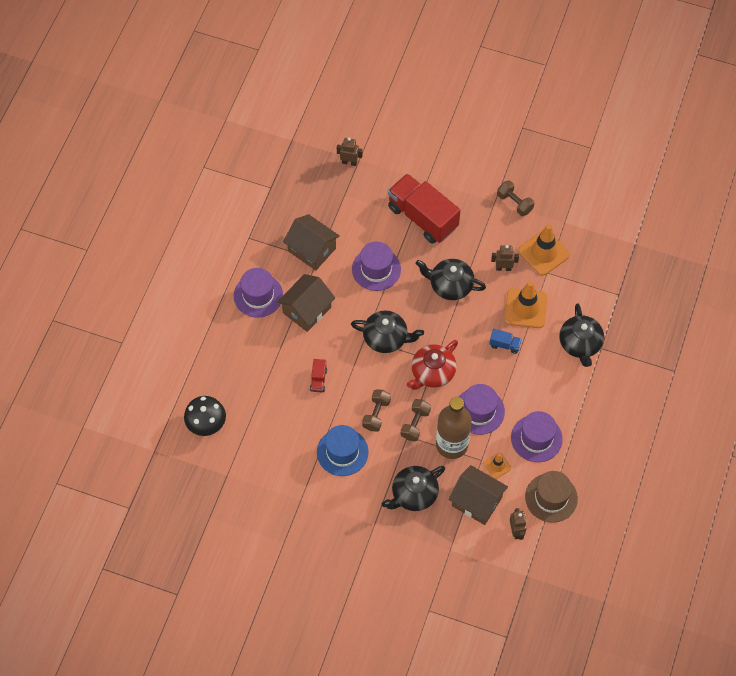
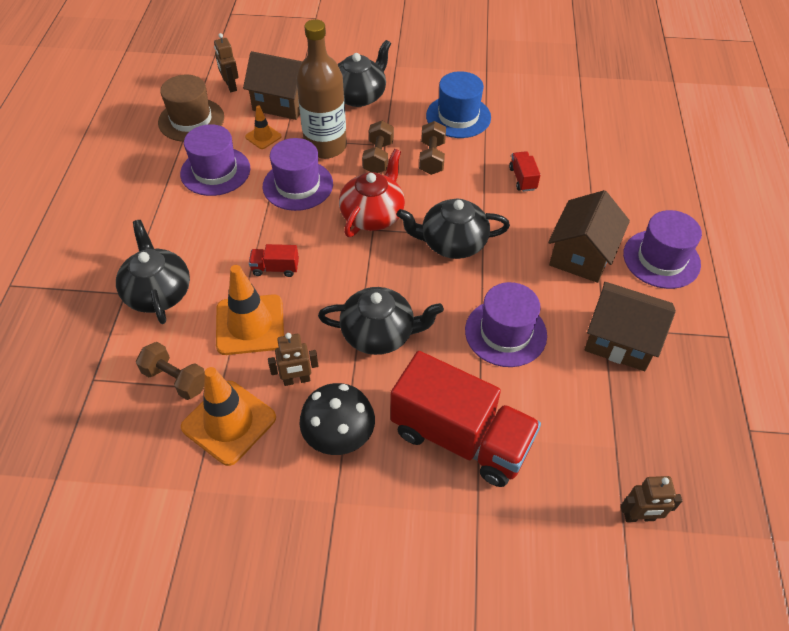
camera: 165 degrees right, 10 degrees down
black mushroom [184,396,226,436] -> black mushroom moved to [299,383,375,455]
blue truck [489,329,522,354] -> red truck [249,244,299,277]
brown dumbbell [497,180,534,216] -> brown dumbbell moved to [136,342,205,400]

